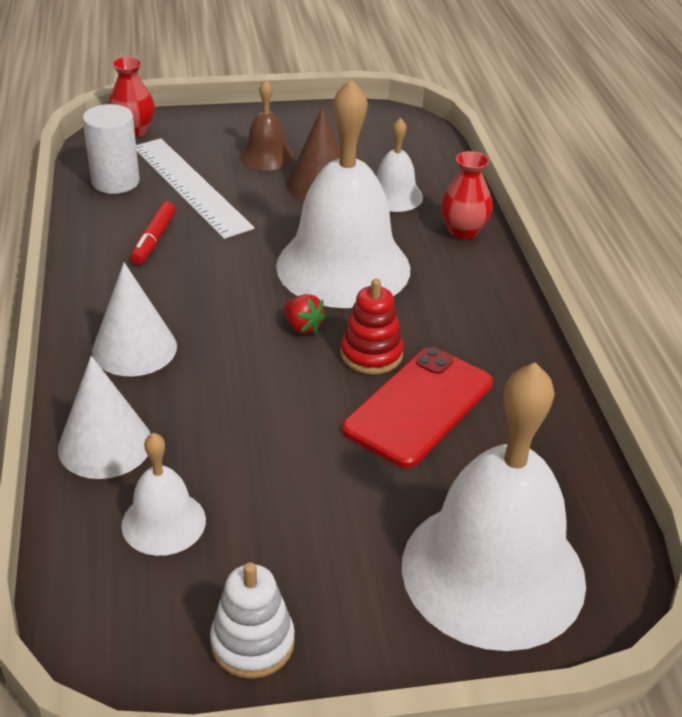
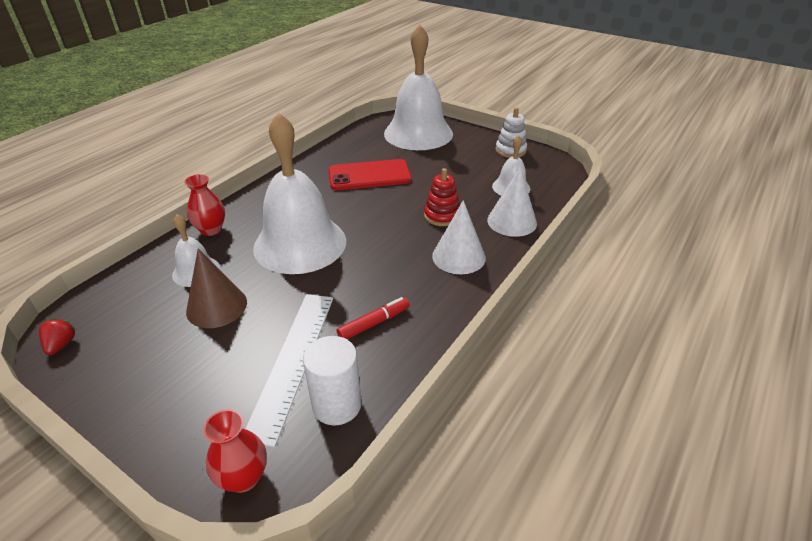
camera: 135 degrees left, 0 degrees up
brown bell [240,80,294,170] -> none
red strawberry [283,294,326,333] -> red strawberry moved to [39,318,76,355]
red stacking toy [340,279,404,374] -> red stacking toy moved to [424,168,460,226]

